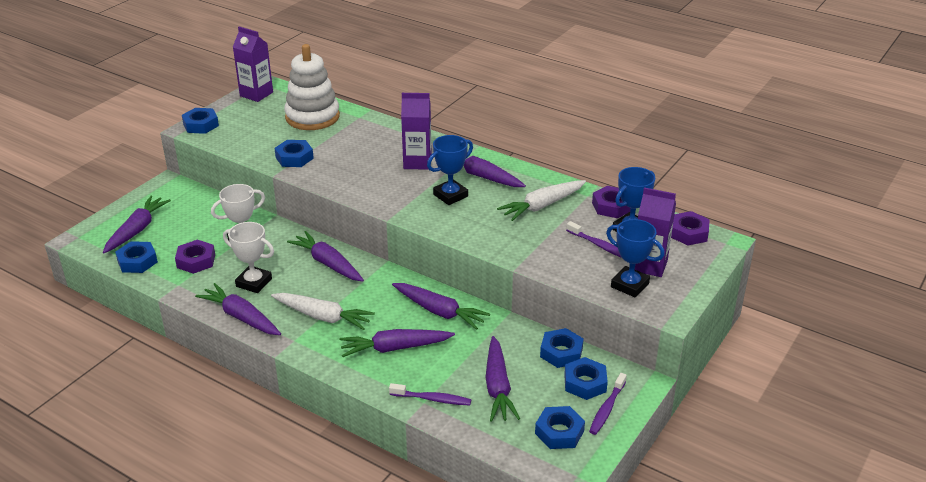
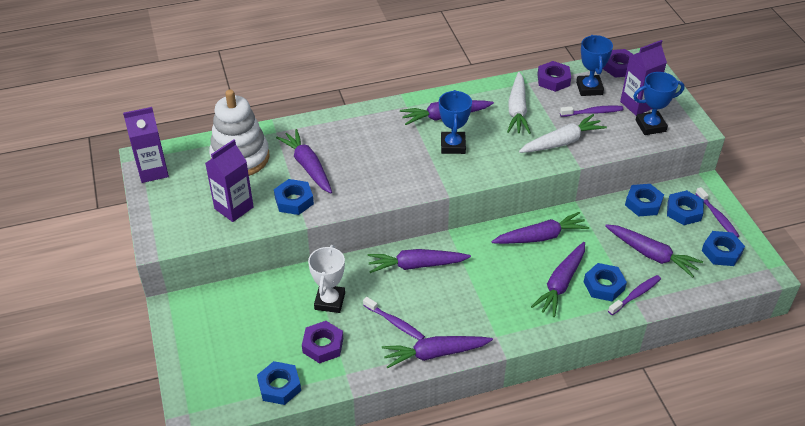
camera: 50 degrees left, 10 degrees up
purple carrot [103,196,171,253] -> purple carrot moved to [276,129,332,193]
blue nut [182,108,219,134] -> blue nut moved to [584,263,627,301]
white trophy [223,222,274,293] -> purple toothbrush [363,297,425,340]
white carrot [271,293,375,330] -> white carrot moved to [519,114,607,153]
purple carton [401,93,432,170] -> purple carton moved to [205,139,254,222]

